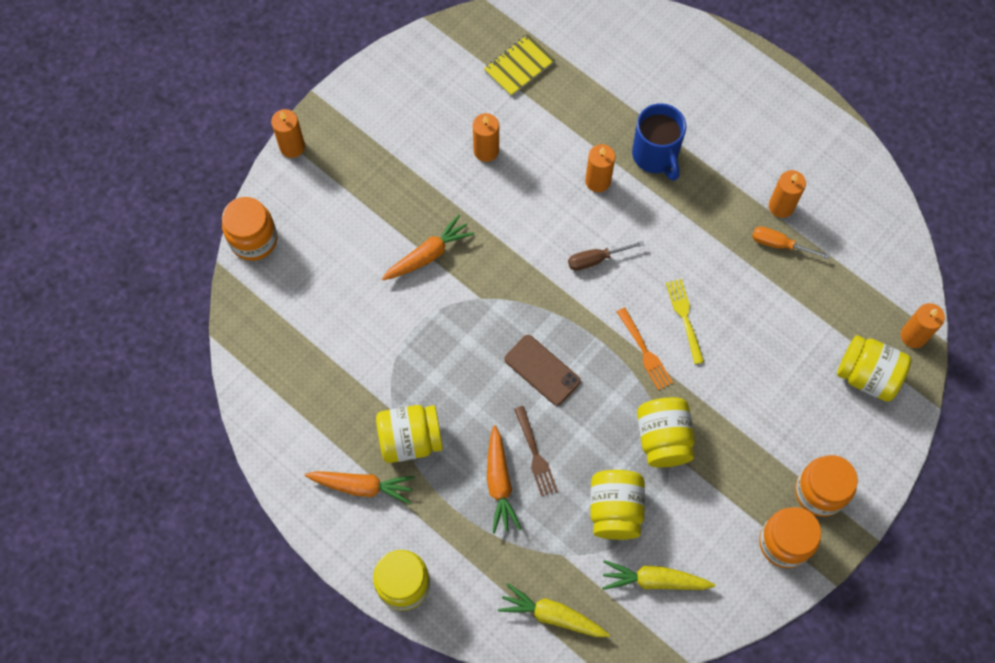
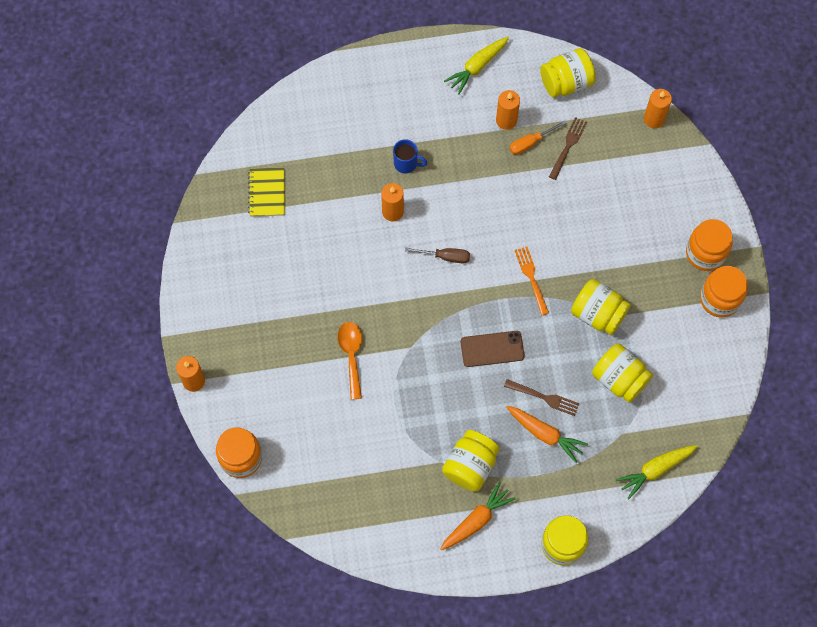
camera: 50 degrees left, 0 degrees up
orange carrot [382,214,474,280] -> orange spoon [338,322,362,400]
orange candle [473,113,499,162] -> none
brown screwdriver [568,241,644,271] -> brown screwdriver turned 105 degrees counterclockwise [405,247,470,263]
yellow carrot [602,560,715,590] -> yellow carrot moved to [444,37,509,94]
orange fork [617,307,673,390] -> orange fork turned 120 degrees counterclockwise [515,247,549,316]
blue mug [632,103,686,181] -> blue mug [393,139,427,173], size x0.61
yellow fork [666,279,704,364] -> none
yellow jar [837,335,912,402] -> yellow jar moved to [540,48,596,97]
none -> brown fork [549,117,587,180]

